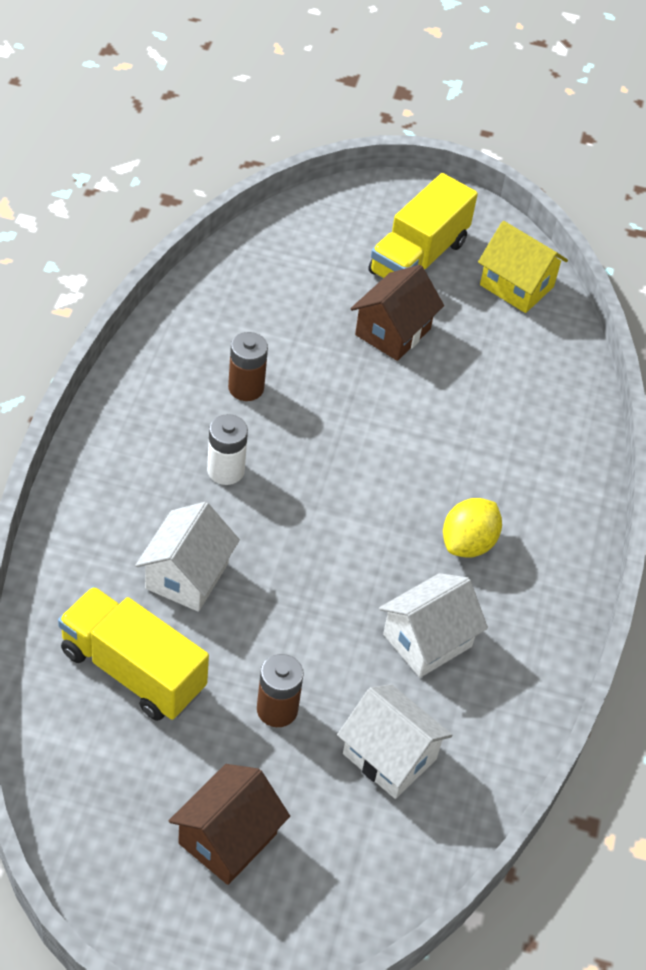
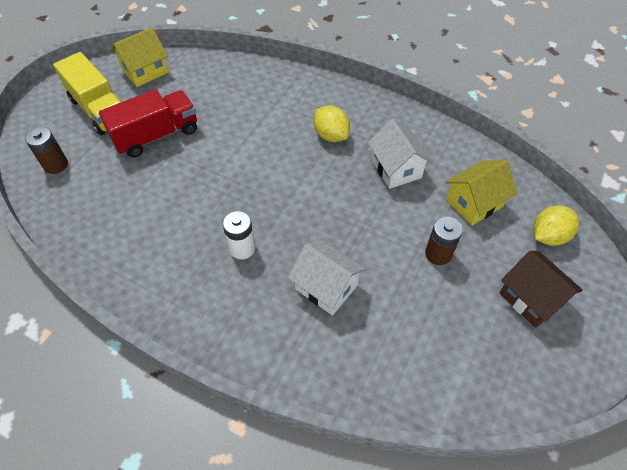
camera: 70 degrees left, 5 degrees up
yellow truck [58,586,209,721] -> none
brown battery [228,332,268,401] -> brown battery moved to [25,127,68,174]
white house [337,684,453,799] -> yellow house [446,160,517,226]
brown house [350,265,444,361] -> red truck [99,89,197,157]
none -> yellow lemon [533,205,579,246]

